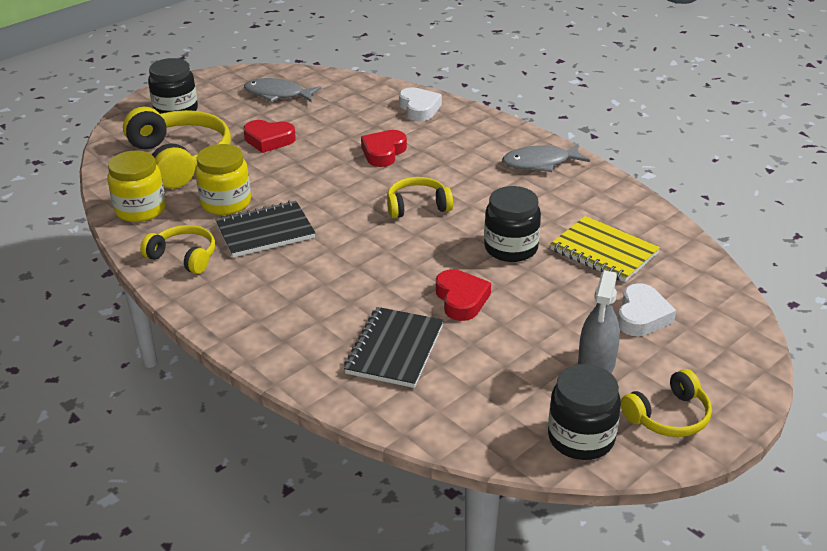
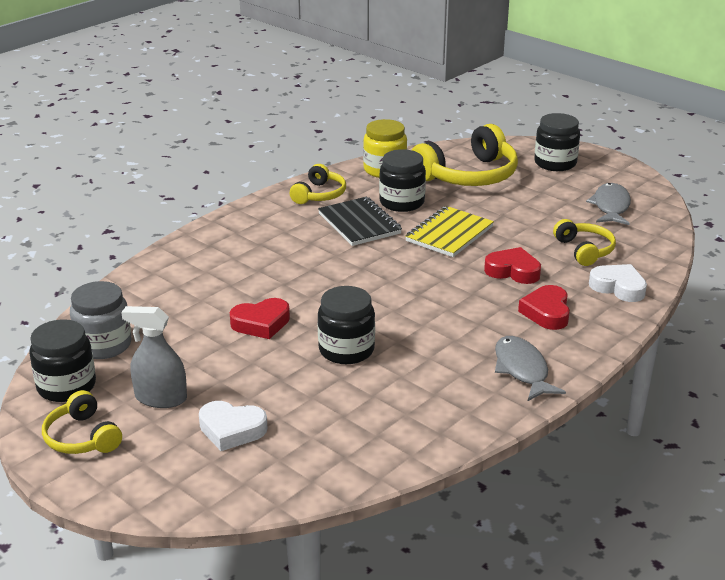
camera: 85 degrees right, 5 degrees down
yellow jar [195,144,251,215] -> black jar [379,149,426,212]
red heart [243,120,296,153] -> red heart moved to [518,285,570,330]
black notebook [344,307,444,388] -> none
yellow headphones [387,177,453,218] -> yellow headphones moved to [553,219,616,266]
white heart [399,87,442,121] -> white heart turned 120 degrees counterclockwise [589,264,647,302]
yellow notebook [550,216,660,282] -> yellow notebook moved to [405,206,494,257]
none -> grey jar [70,281,132,359]

